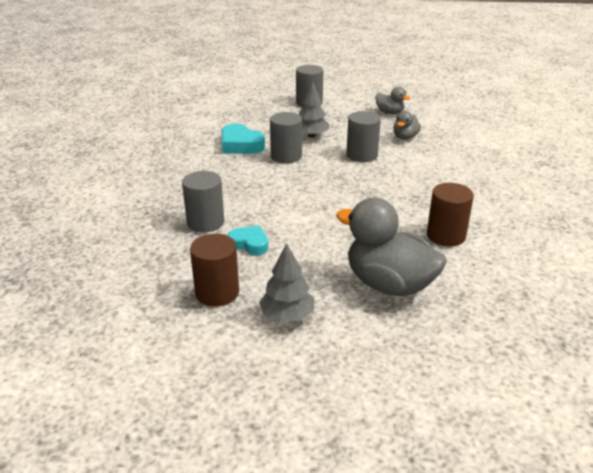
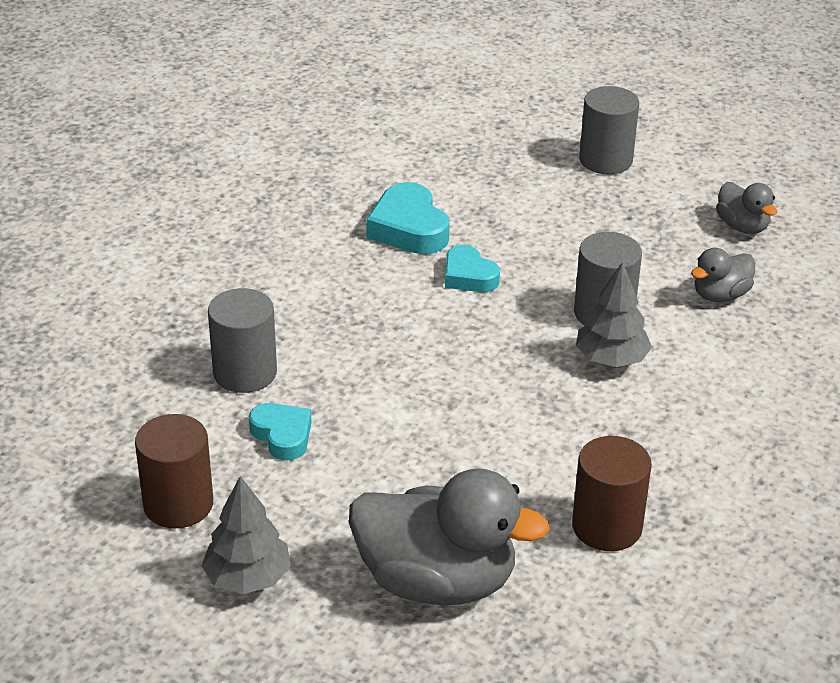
camera: 25 degrees right, 5 degrees up
grey cylinder [270,112,302,163] -> turquoise heart [445,245,500,292]
grey tree [299,81,329,138] -> grey tree moved to [576,262,652,367]
grey duck [336,198,447,296] -> grey duck turned 135 degrees clockwise [349,468,550,605]

